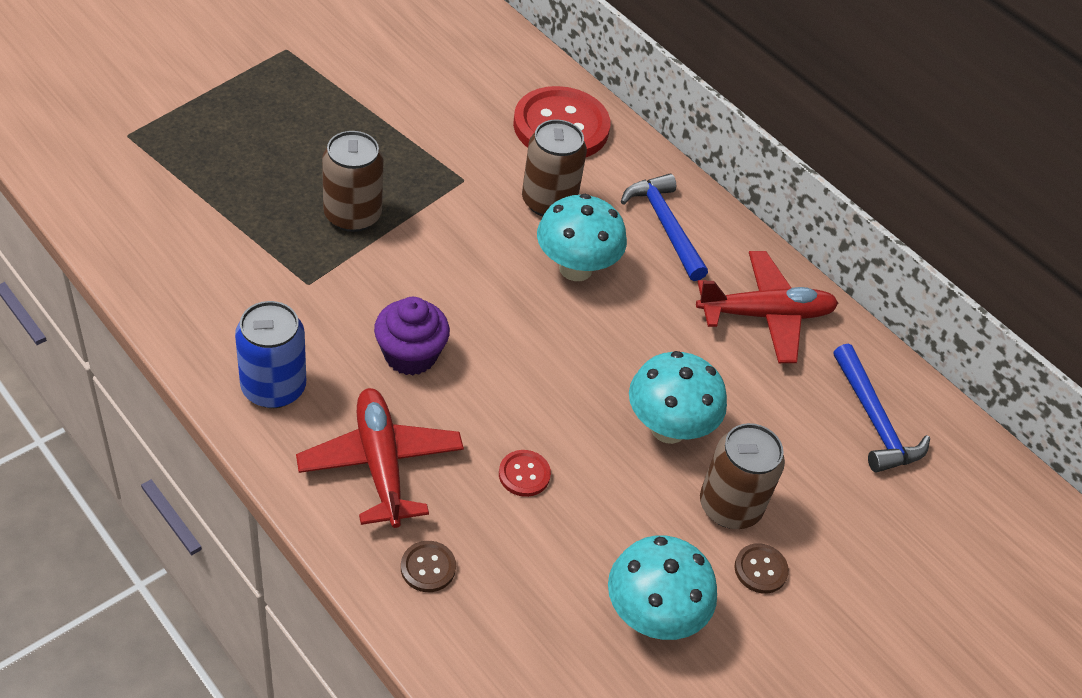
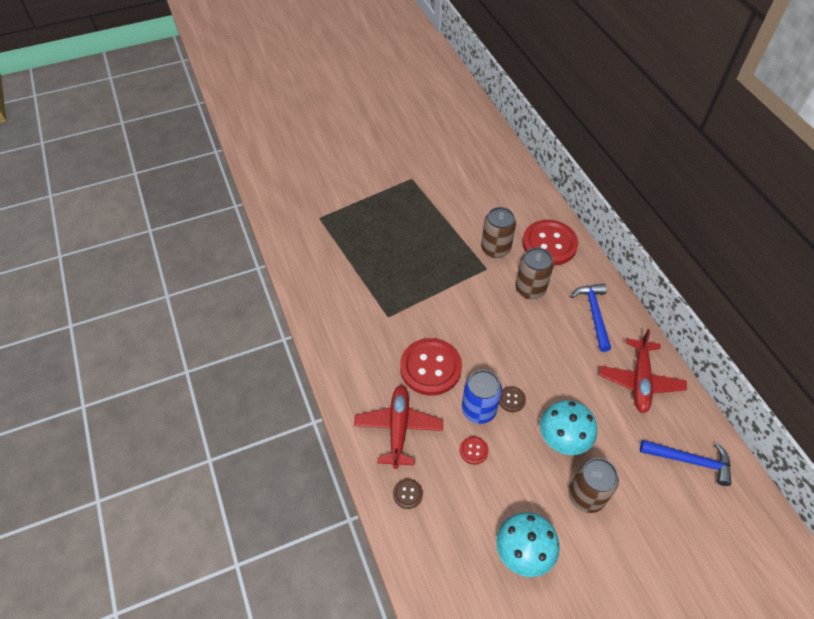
camera: 25 degrees right, 5 degrees up
blue can [235,301,306,408] -> blue can moved to [462,370,502,424]
brown can [322,131,384,232] -> brown can moved to [481,207,516,258]
purple cupcake [374,297,450,376] -> red button [400,338,462,395]
turquoise mushroom [537,194,627,281] -> none
red plane [696,251,838,363] -> red plane turned 90 degrees clockwise [599,329,687,413]
brown button [735,543,789,594] -> brown button moved to [499,386,526,412]
blue hammer [834,344,930,473] -> blue hammer turned 75 degrees counterclockwise [640,440,731,486]

